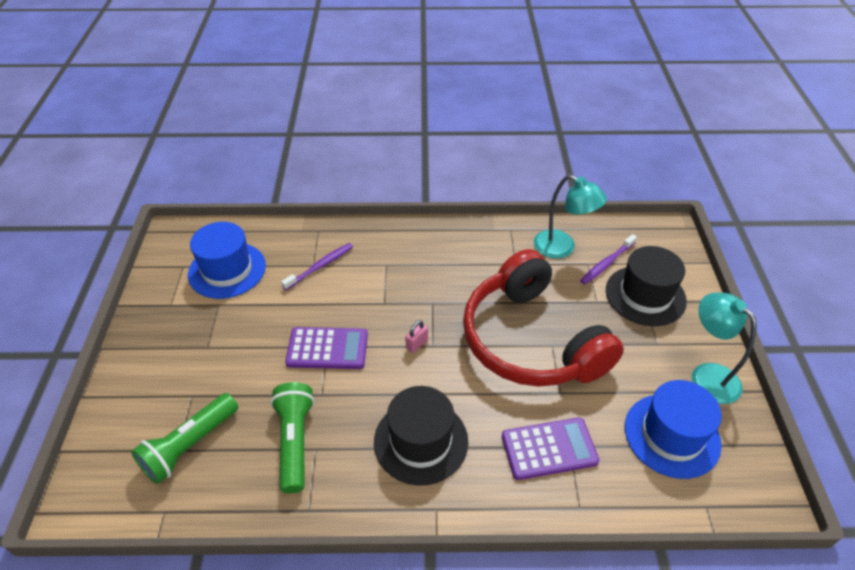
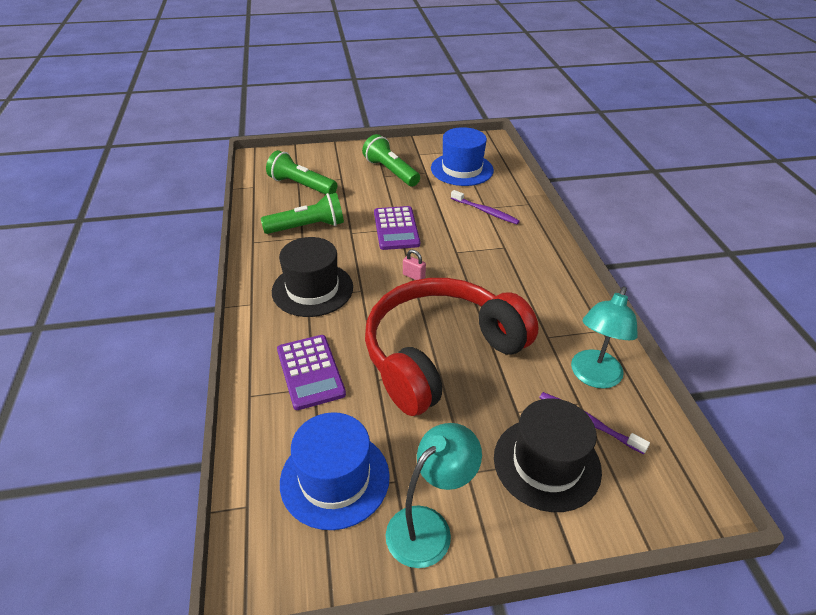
camera: 80 degrees right, 5 degrees down
none -> green flashlight [362,134,420,187]

